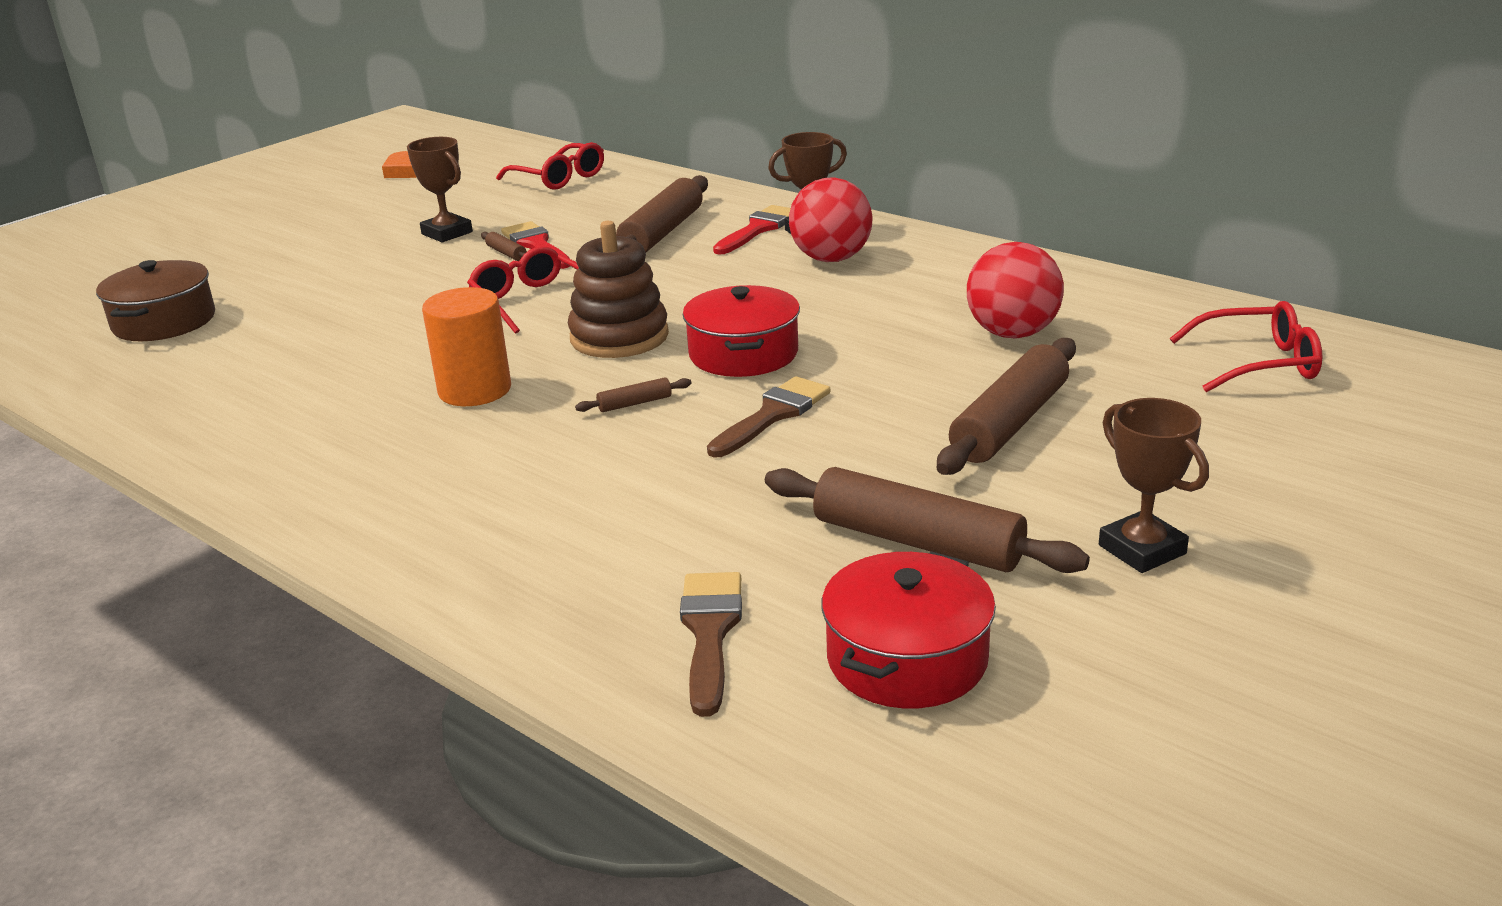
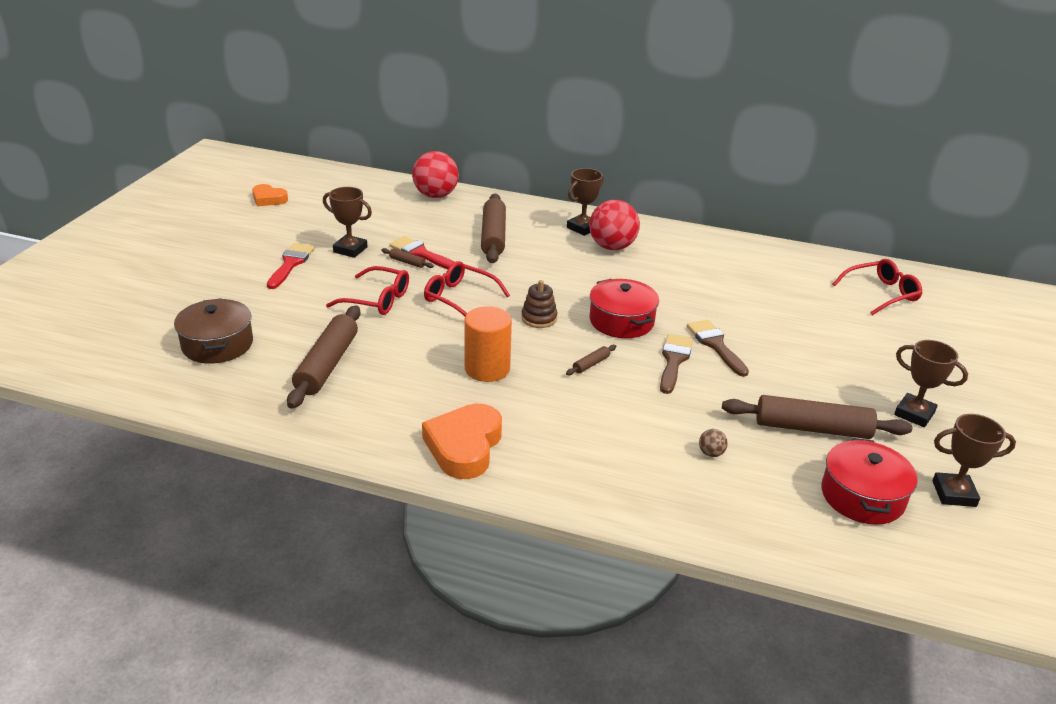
camera: 25 degrees left, 5 degrees up
red glasses [496,142,604,190] -> red glasses moved to [326,266,409,315]
brown stacking toy [568,221,669,358] -> brown stacking toy [521,280,557,328], size x0.59
brown brush [680,572,742,717] -> brown brush moved to [687,320,749,377]
red brush [713,205,791,255] -> red brush moved to [267,243,315,289]
brown rolling pin [937,338,1076,475] -> brown rolling pin moved to [287,305,361,409]
red ball [967,242,1064,338] -> red ball moved to [412,151,459,198]
none -> orange heart [422,404,502,479]
none -> brown ball [699,429,728,457]
none -> brown trophy [932,414,1016,507]

